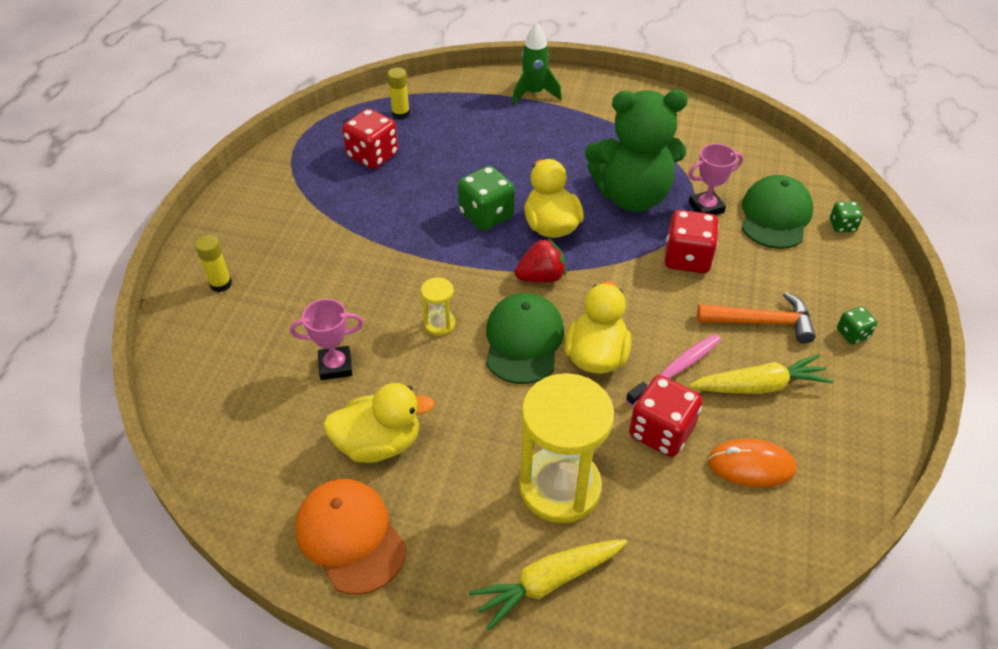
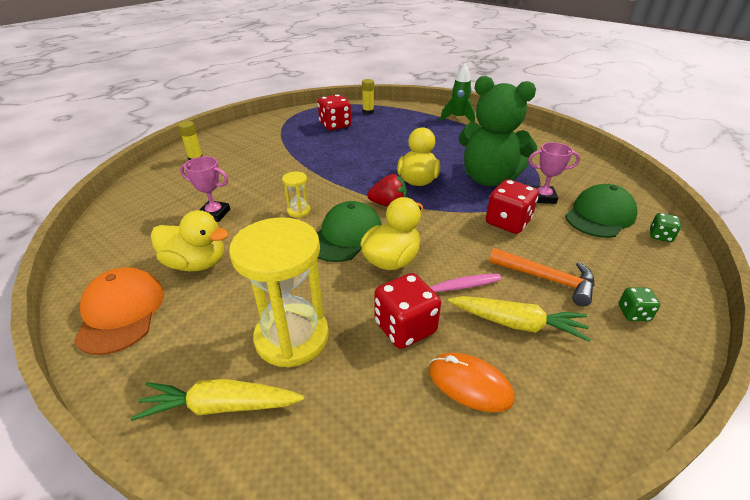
camera: 25 degrees right, 10 degrees down
green dice [458,166,515,231] -> none

